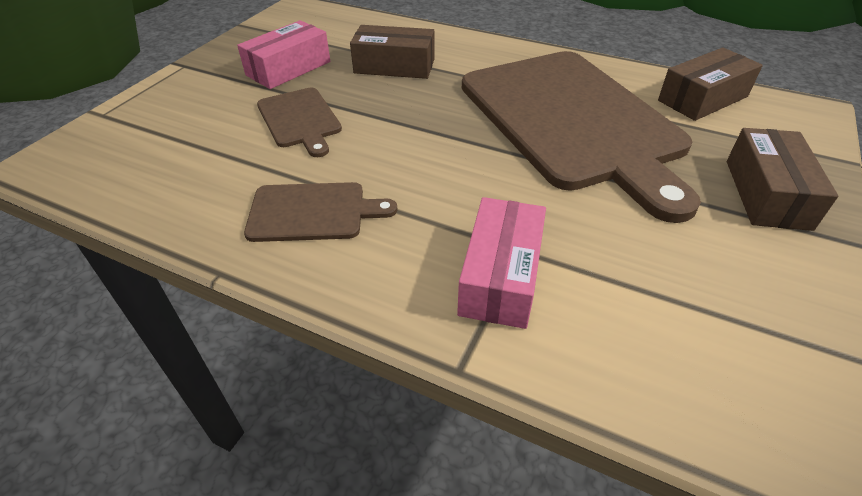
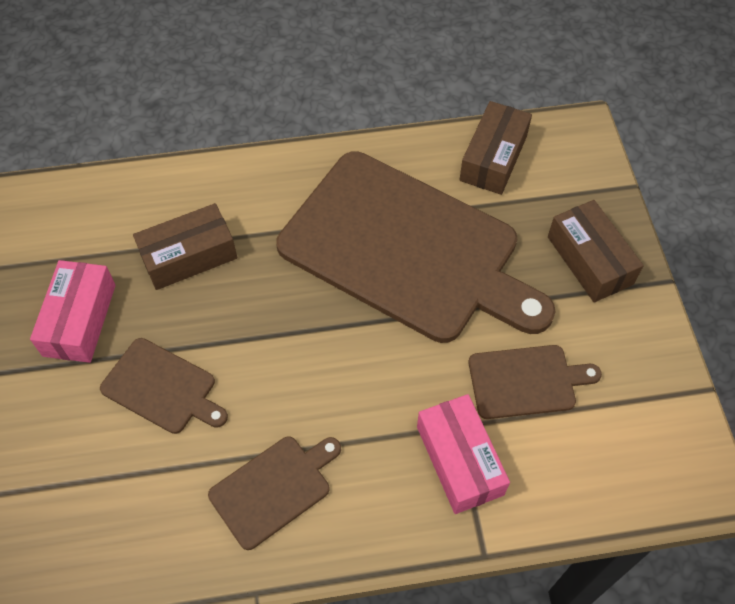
camera: 35 degrees left, 15 degrees up
none -> brown cutting board [469,345,602,419]

